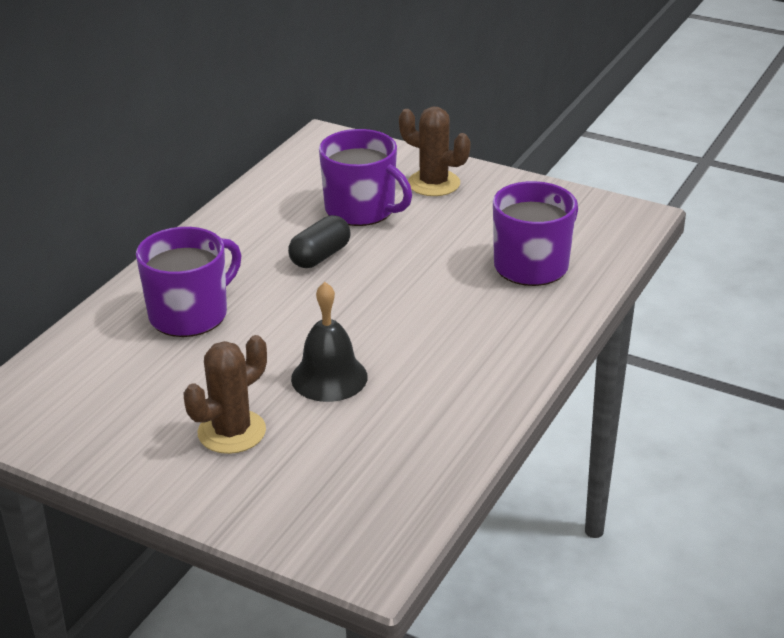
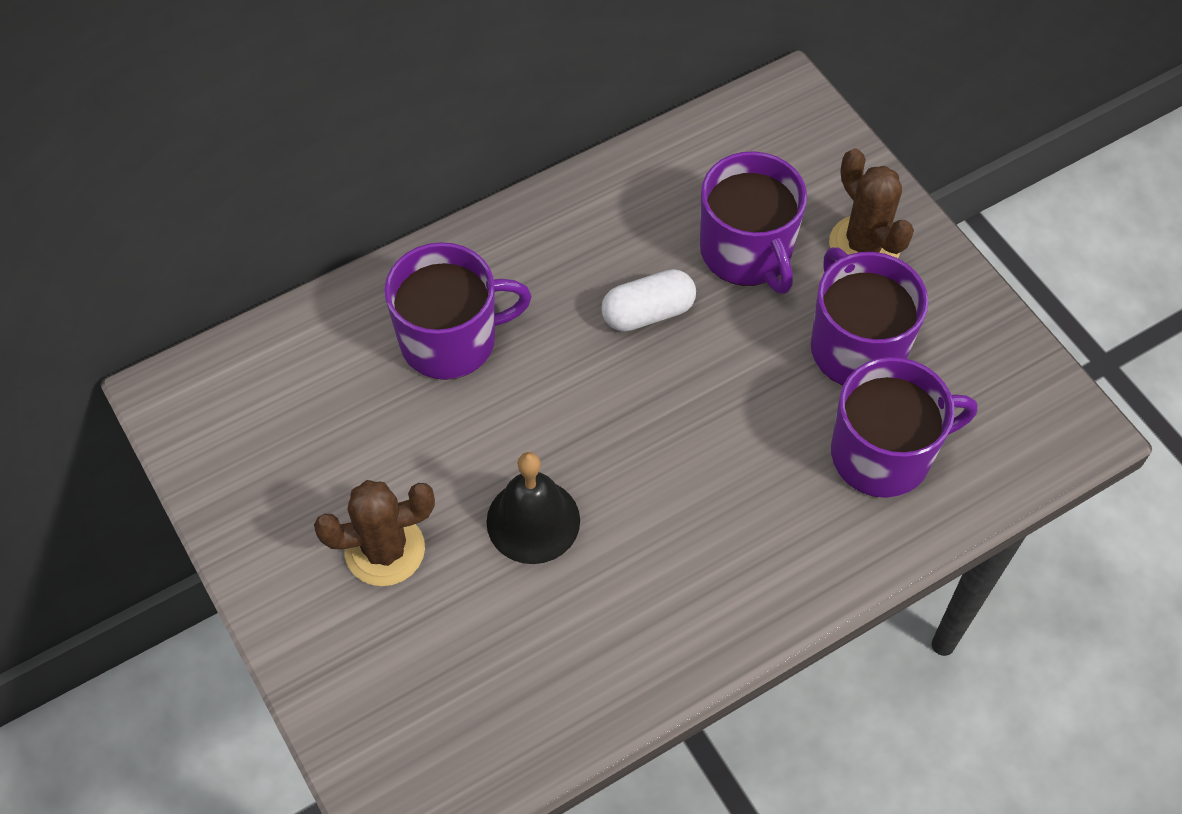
camera: 30 degrees right, 25 degrees up
black capsule [288,215,351,268] -> white capsule [601,269,696,332]
none -> purple mug [811,247,928,386]

